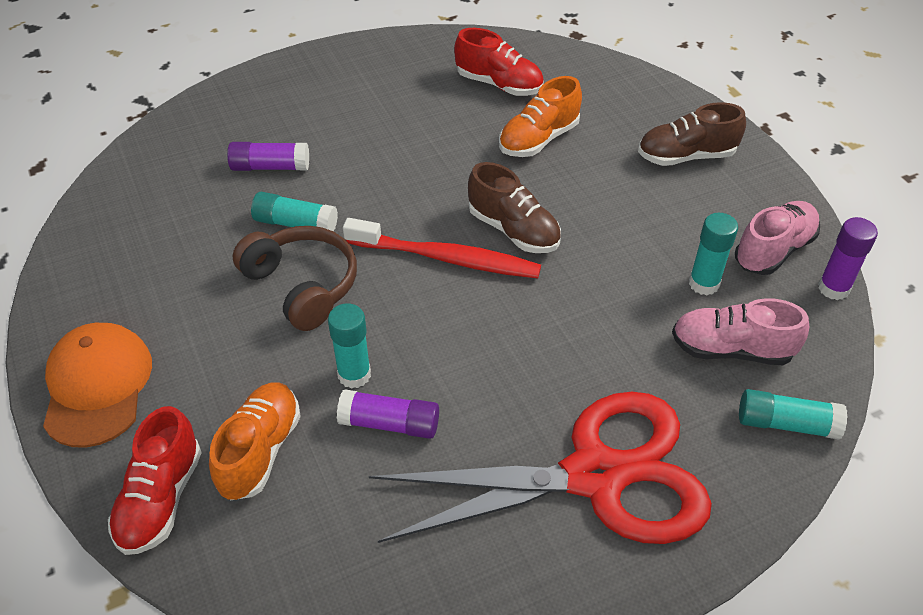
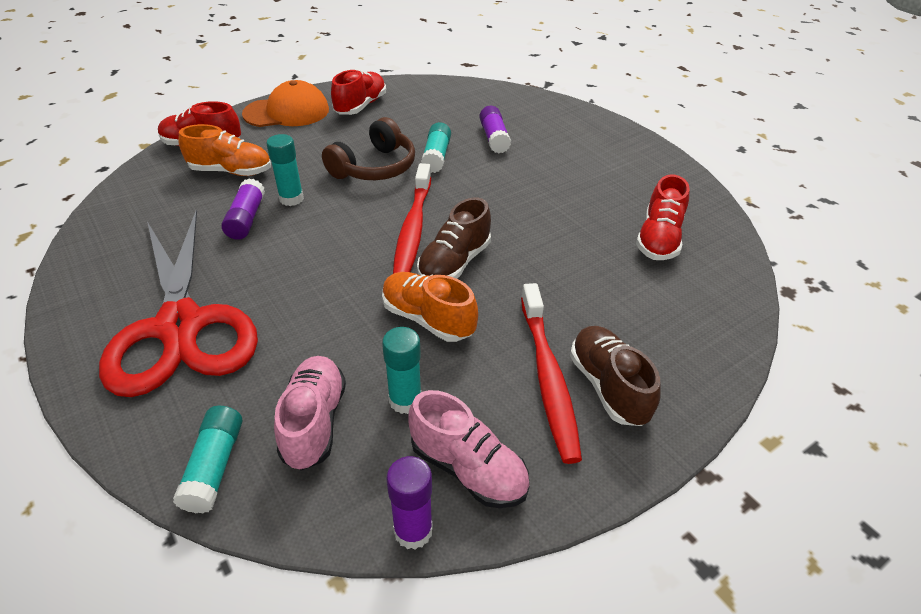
camera: 80 degrees right, 5 degrees down
orange shoe [499,76,582,157] -> orange shoe moved to [382,272,478,342]
none -> red shoe [331,69,386,115]
none -> red toothbrush [521,283,582,464]

